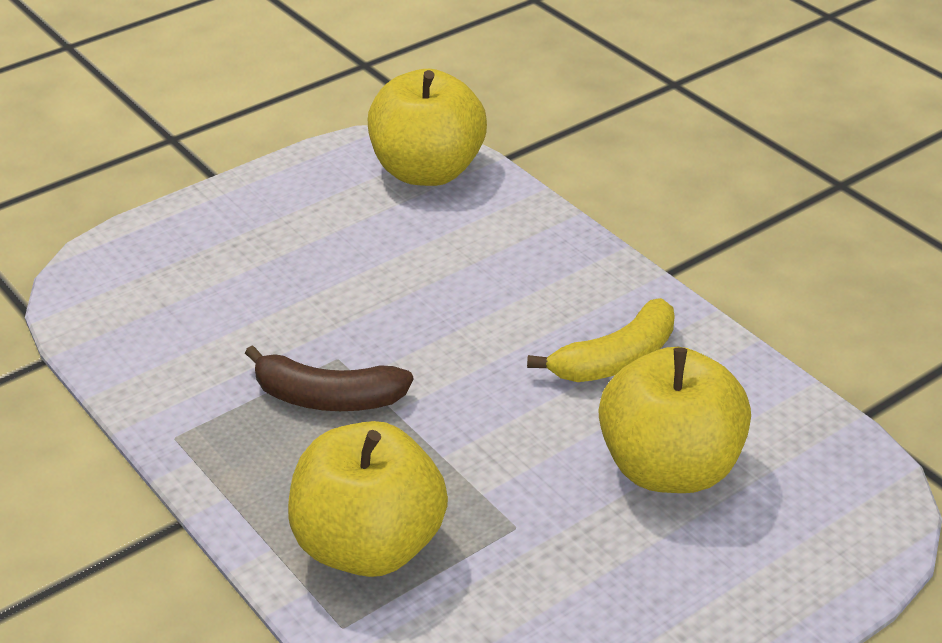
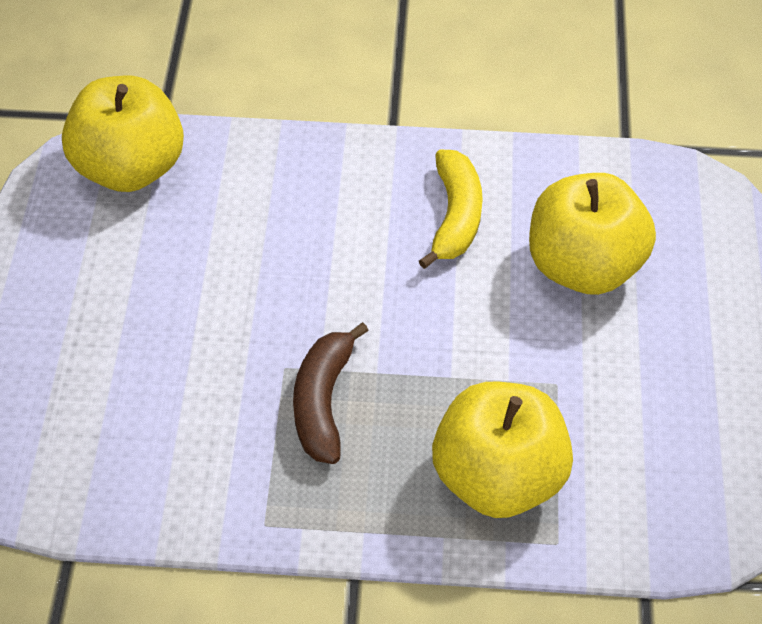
camera: 50 degrees left, 15 degrees up
brown banana [245,345,413,411] -> brown banana turned 135 degrees clockwise [293,322,369,464]

